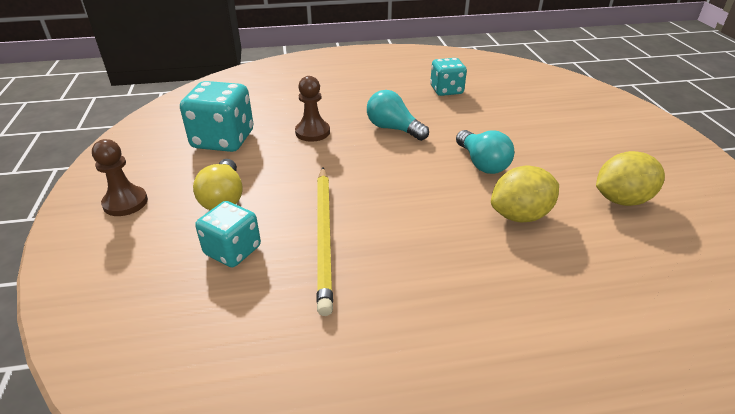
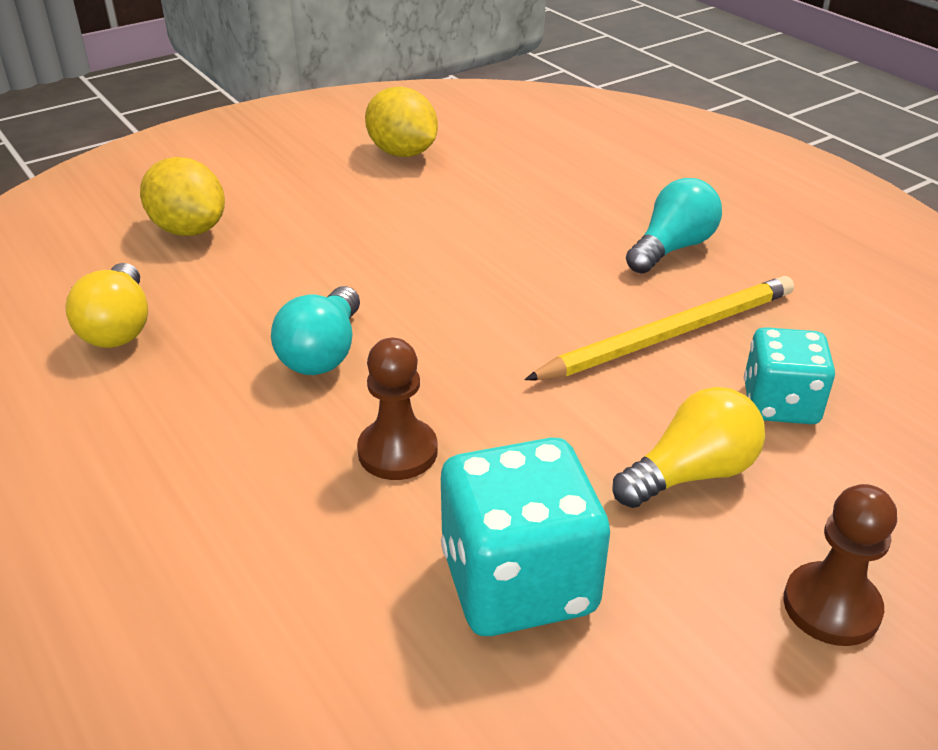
camera: 115 degrees left, 0 degrees up
turquoise dice [430,58,467,96] -> yellow light bulb [65,263,148,348]
turquoise light bulb [456,130,514,174] -> turquoise light bulb moved to [626,178,722,274]
yellow lemon [491,166,559,222] -> yellow lemon moved to [140,157,225,236]

